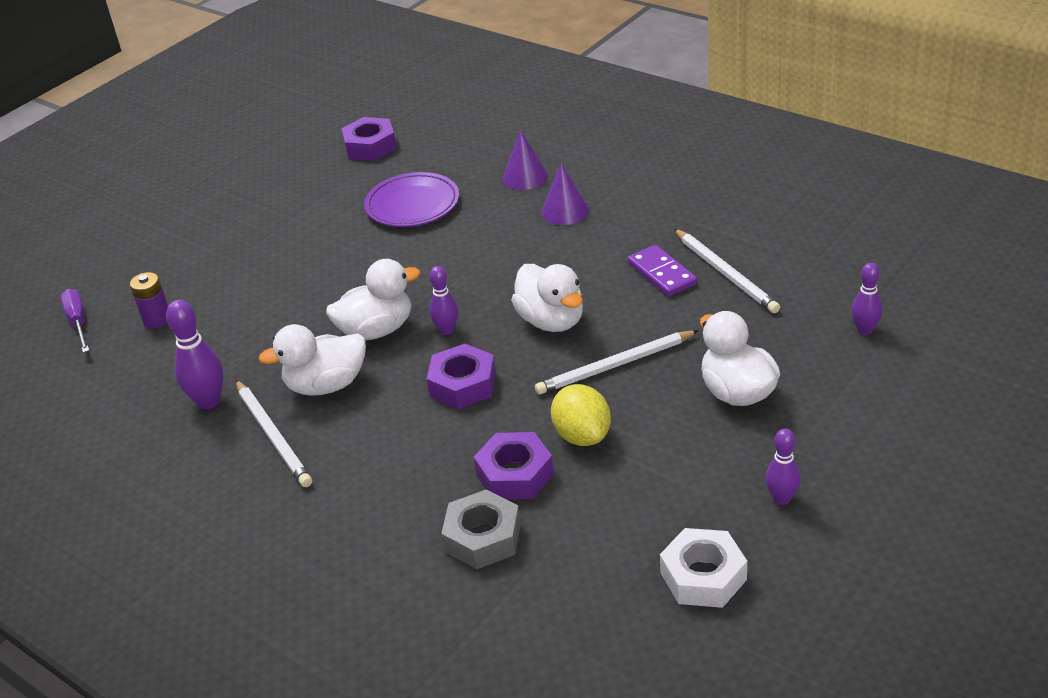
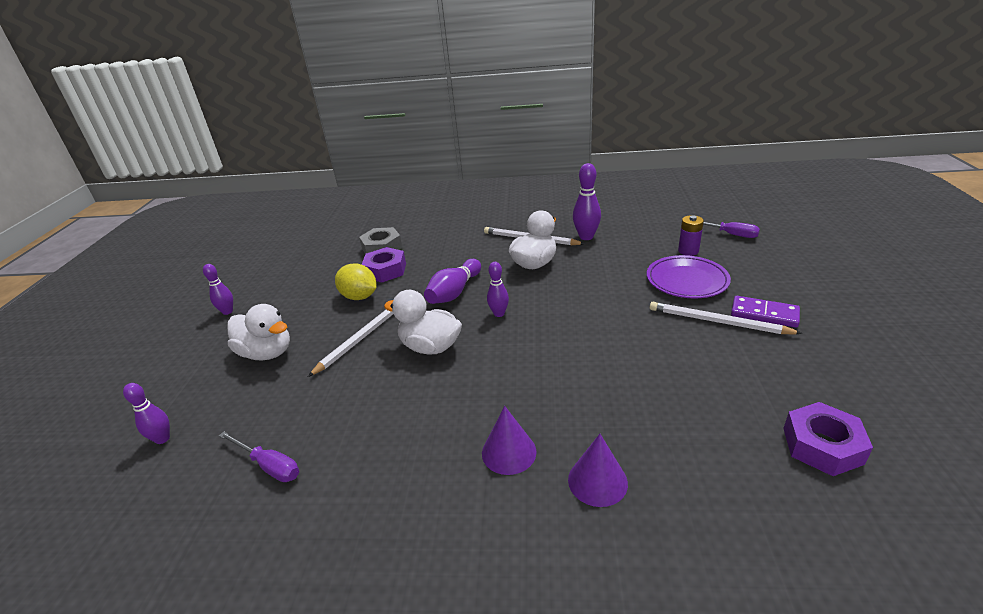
camera: 145 degrees right, 5 degrees down
white duck [326,259,420,340] -> none
purple plate [364,172,459,227] -> purple plate moved to [647,255,731,298]
purple nut [427,344,496,409] -> purple bowling pin [424,259,481,304]
purple domino [628,245,697,296] -> purple domino moved to [731,296,800,328]
white nut [660,528,747,608] -> none
white pencil [674,229,780,313] -> white pencil moved to [649,302,803,334]
none -> purple screwdriver [219,432,299,482]

